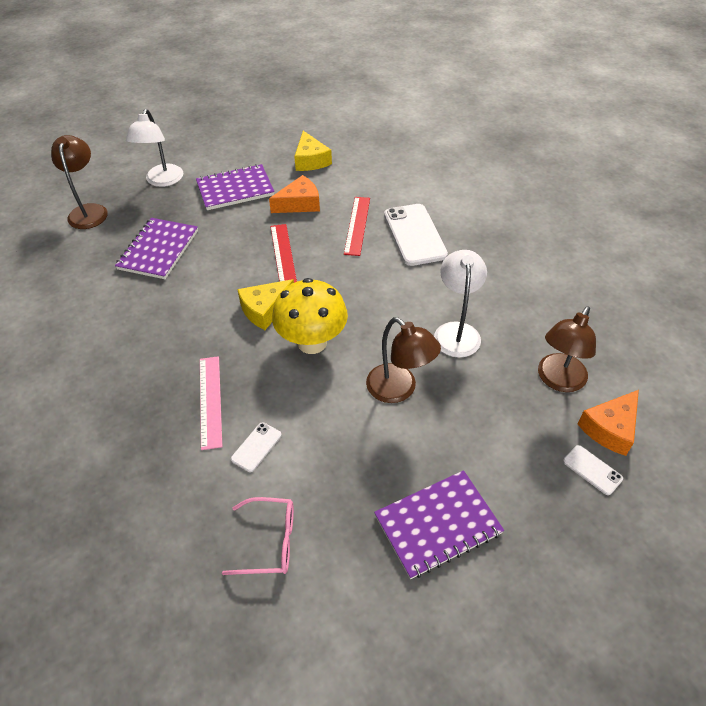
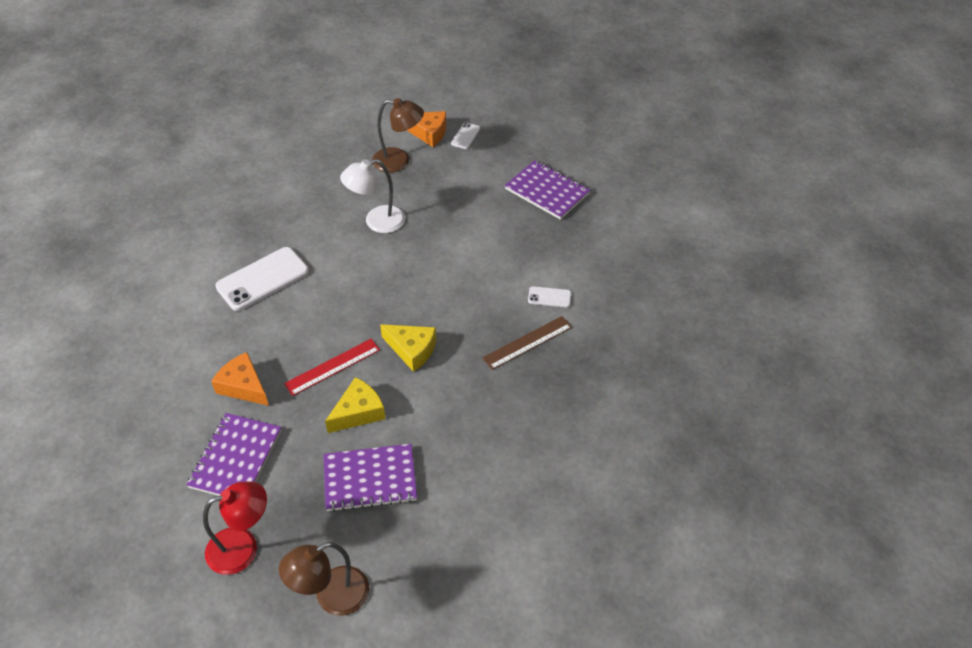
camera: 115 degrees left, 0 degrees up
white lamp [126,109,183,187] -> red lamp [203,481,267,575]
purple notebook [196,164,275,210] -> purple notebook turned 60 degrees clockwise [186,413,282,496]
pink ruler [200,356,222,450] -> brown ruler [482,316,572,370]
pink glasses [222,497,294,575] -> none
yellow mushroom [272,278,348,354] -> none
yellow cheese [294,131,332,171] -> yellow cheese moved to [325,377,386,433]
red ruler [344,197,370,256] -> none
brown lamp [366,317,441,403] -> none

